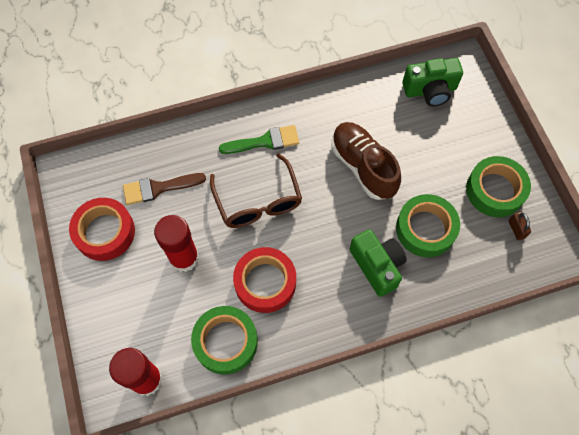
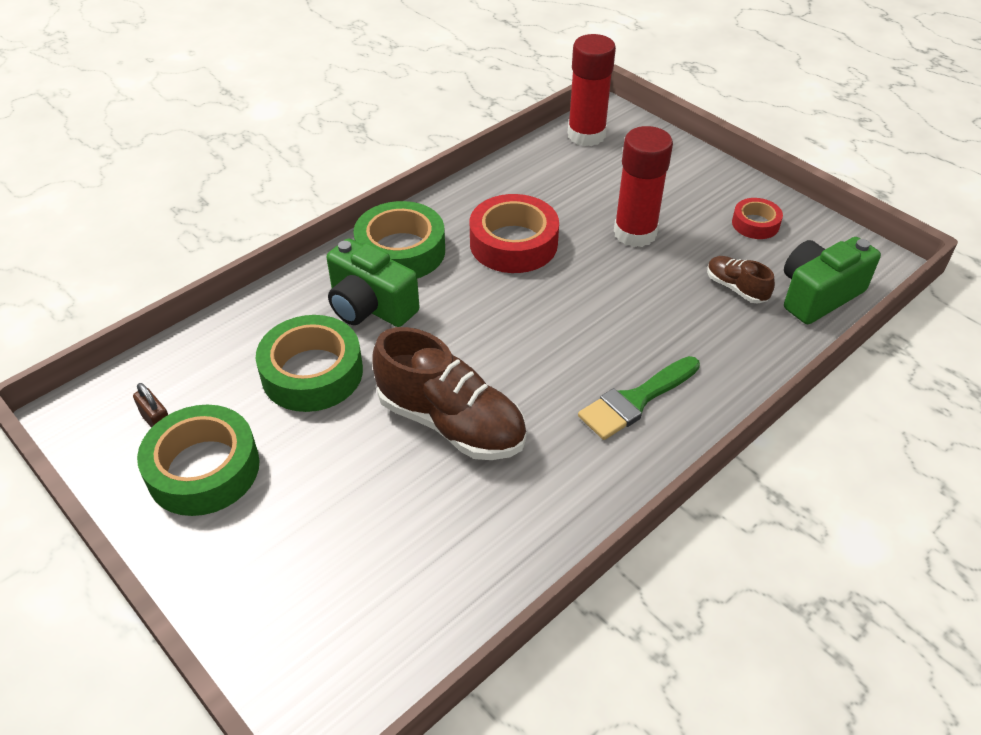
camera: 155 degrees right, 20 degrees down
red tape [69,198,135,261] -> red tape [732,198,783,239], size x0.54
brown brush [123,173,206,205] -> brown shoe [707,256,775,304]
green tape [191,306,258,375] -> green tape moved to [353,201,445,278]
brown glasses [210,153,302,228] -> none
green camera [402,58,463,106] -> green camera moved to [784,237,881,324]

